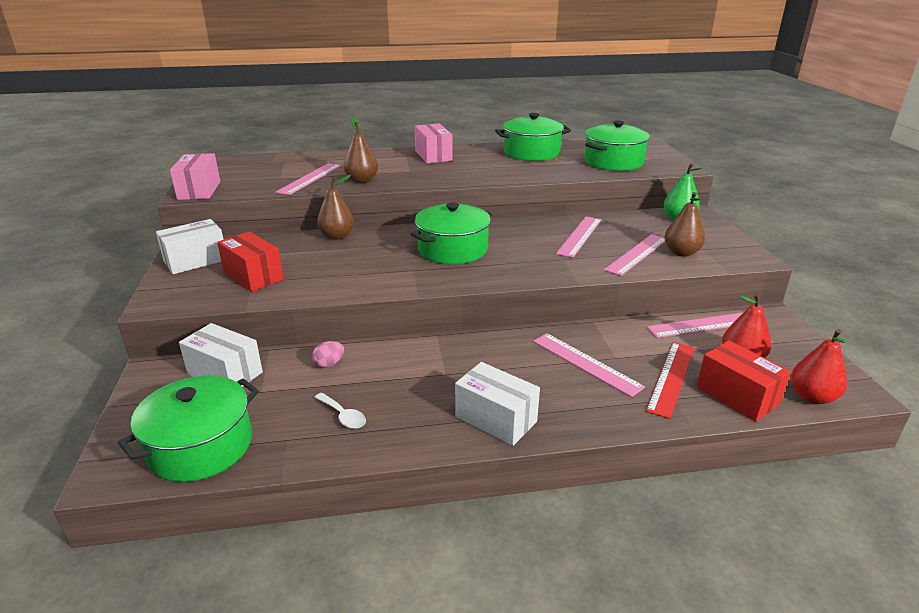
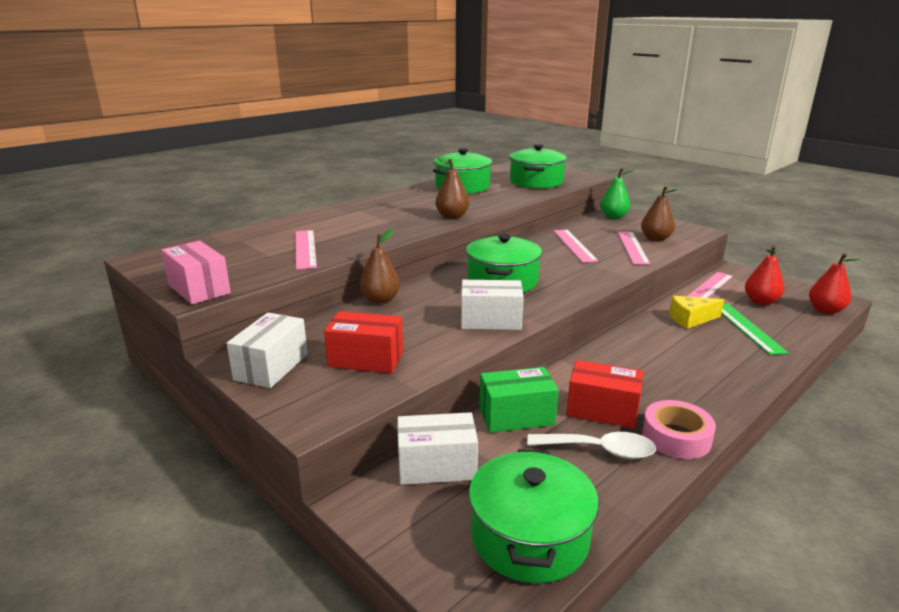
camera: 35 degrees left, 5 degrees down
pink egg [312,341,344,368] -> green box [479,367,559,433]
white spoon [314,393,366,429] -> white spoon [527,432,656,459], size x1.60
brown pear [344,117,378,183] -> brown pear moved to [435,156,469,219]
pink box [415,123,453,163] -> none
white box [455,362,540,446] -> white box moved to [461,280,524,330]
pink ruler [533,333,645,397] -> none
red ruler [646,342,694,419] -> green ruler [721,304,789,355]
red box [696,340,791,422] -> red box moved to [566,360,643,429]
none -> pink tape [642,400,716,459]
none -> yellow cheese [669,296,724,329]

